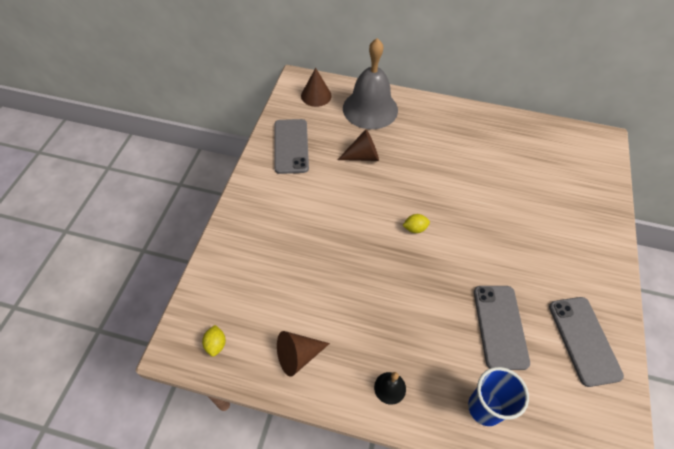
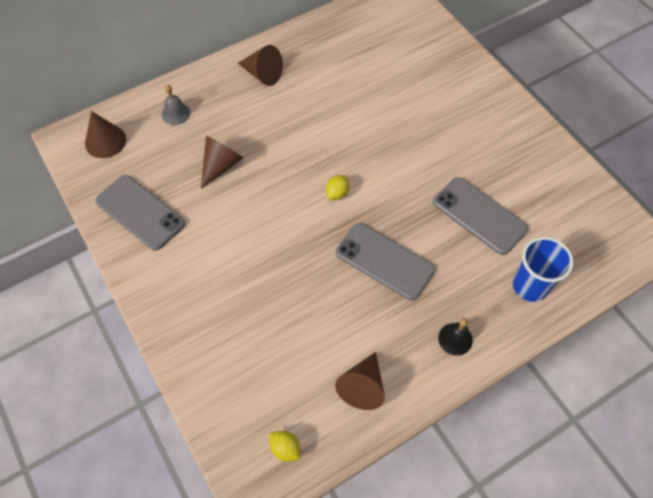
camera: 45 degrees left, 5 degrees up
grey bell [343,38,398,129] -> grey bell [162,85,190,125], size x0.40
grey phone [549,297,624,387] -> grey phone moved to [336,223,435,301]
none -> brown cone [238,45,283,86]

